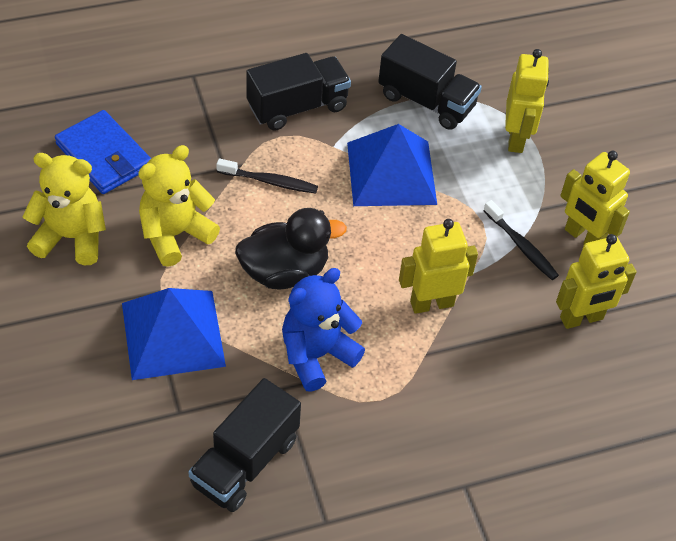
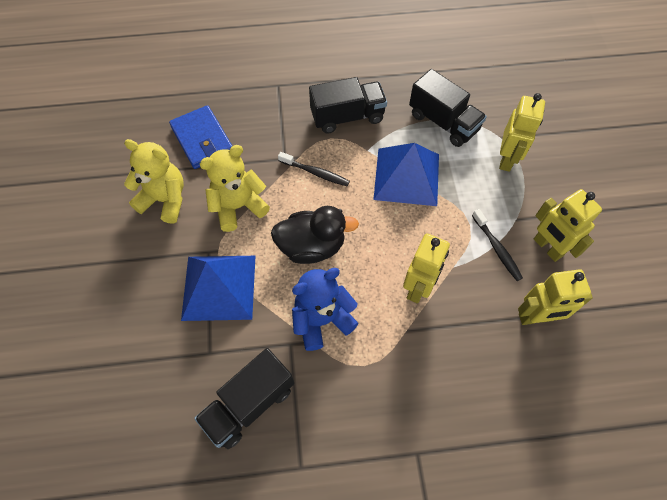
camera: 15 degrees right, 10 degrees up
yellow robot [399,219,478,314] -> yellow robot turned 120 degrees clockwise [403,234,450,303]

